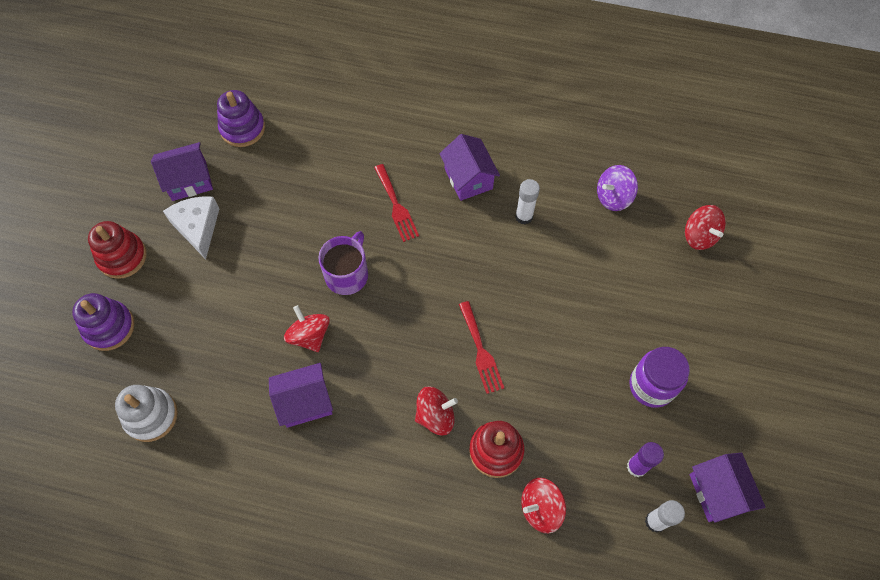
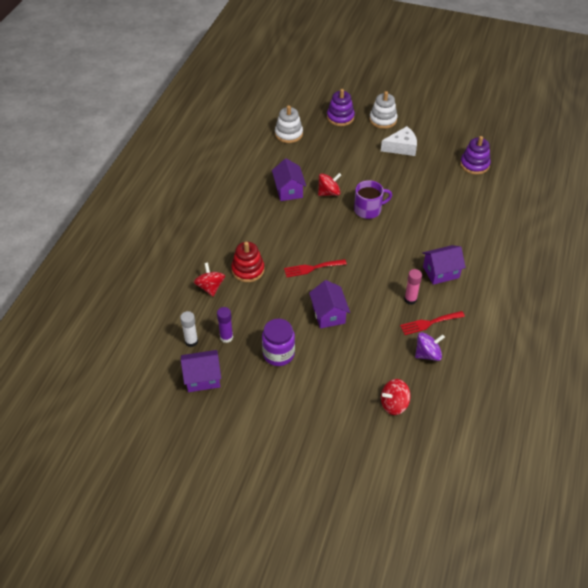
camera: 95 degrees right, 15 degrees down
red stacking toy [88,221,147,279] -> white stacking toy [369,91,398,129]
purple house [151,142,213,201] -> purple house moved to [309,280,350,328]
purple mug [318,231,368,295] -> purple mug turned 45 degrees counterclockwise [354,180,392,219]
red fork [374,164,419,242] -> red fork moved to [400,311,465,335]
red spinning top [415,387,458,435] -> none
white glue stick [515,179,540,224] -> pink glue stick [404,269,422,305]
purple spinning top [597,165,638,211] -> purple spinning top turned 90 degrees clockwise [415,332,445,361]

